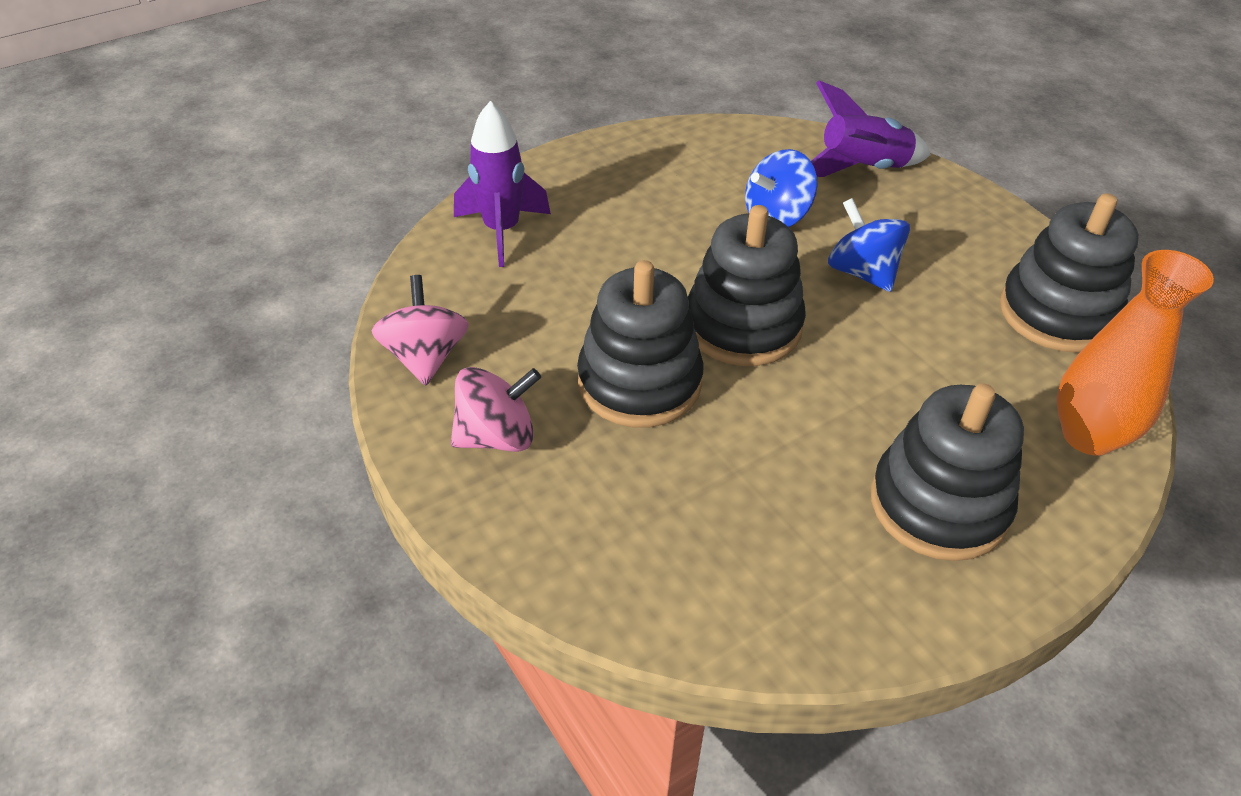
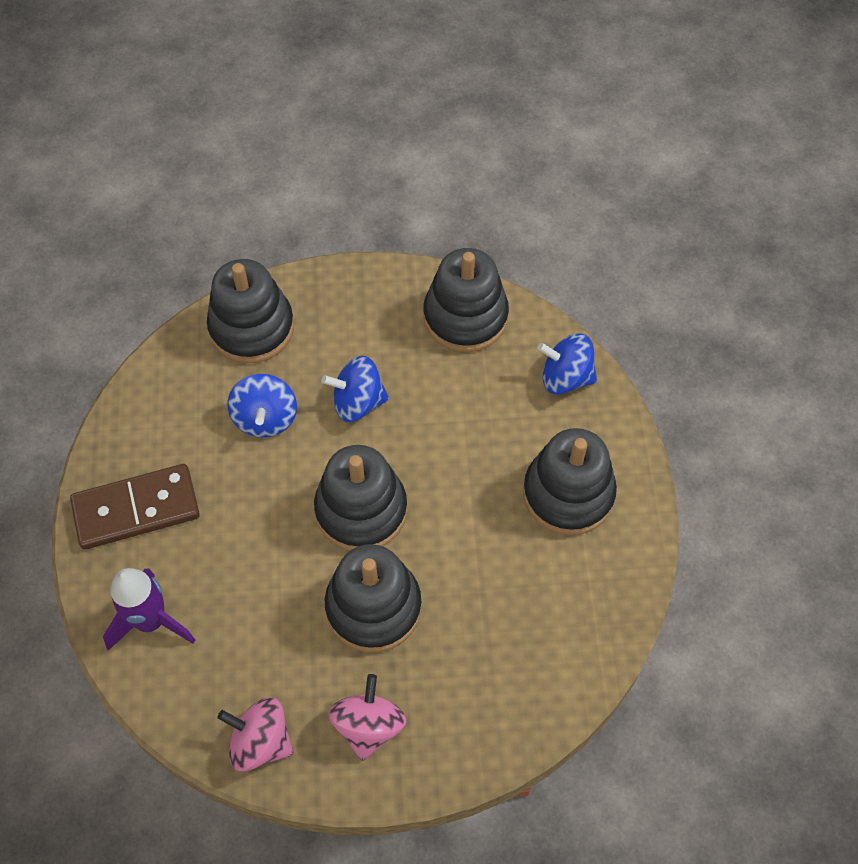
camera: 60 degrees left, 15 degrees up
purple rocket [811,80,931,177] -> black stacking toy [207,259,294,364]
orange vase [1057,250,1214,455] -> blue spinning top [537,334,597,395]
none -> brown domino [70,464,200,550]

